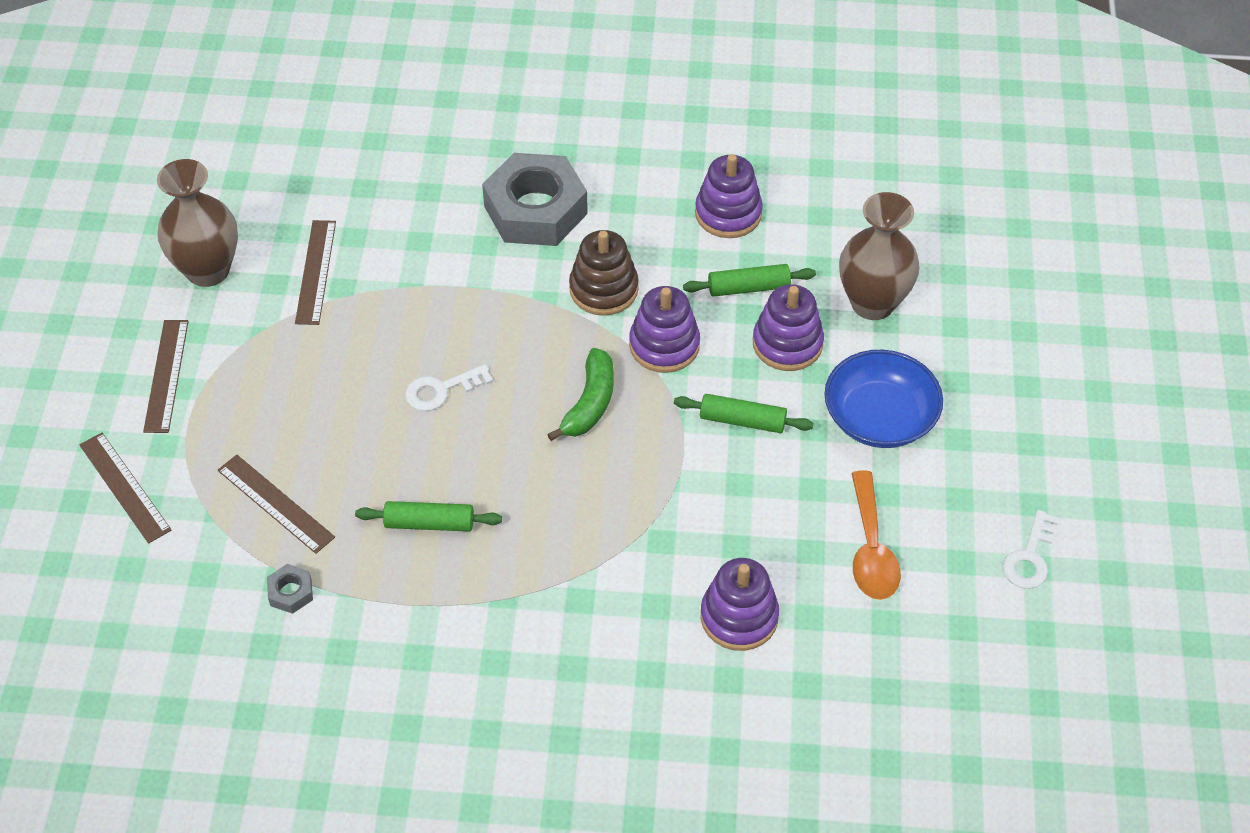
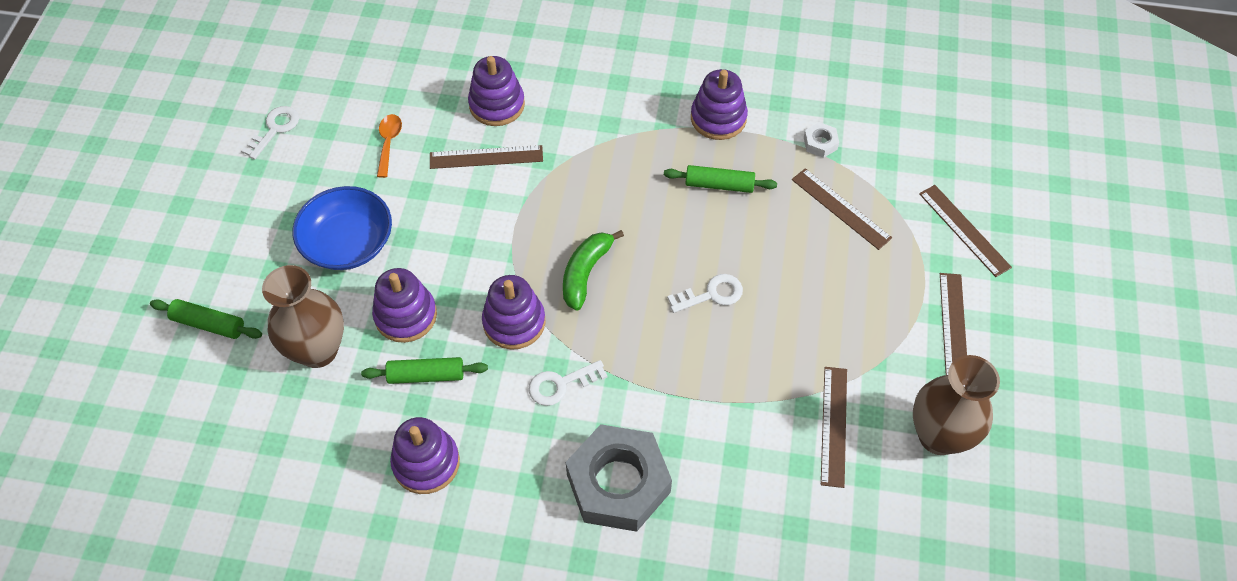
camera: 175 degrees left, 5 degrees up
grey nut [267,564,313,614] -> white nut [804,122,839,158]
brown stacking toy [569,230,639,316] -> white key [528,360,607,406]
green rolling pin [674,394,814,433] -> green rolling pin moved to [150,299,262,339]
orange spoon [851,470,901,600] -> orange spoon [377,114,402,178], size x0.65
none -> brown ruler [430,145,543,169]
none -> purple stacking toy [691,69,748,140]

